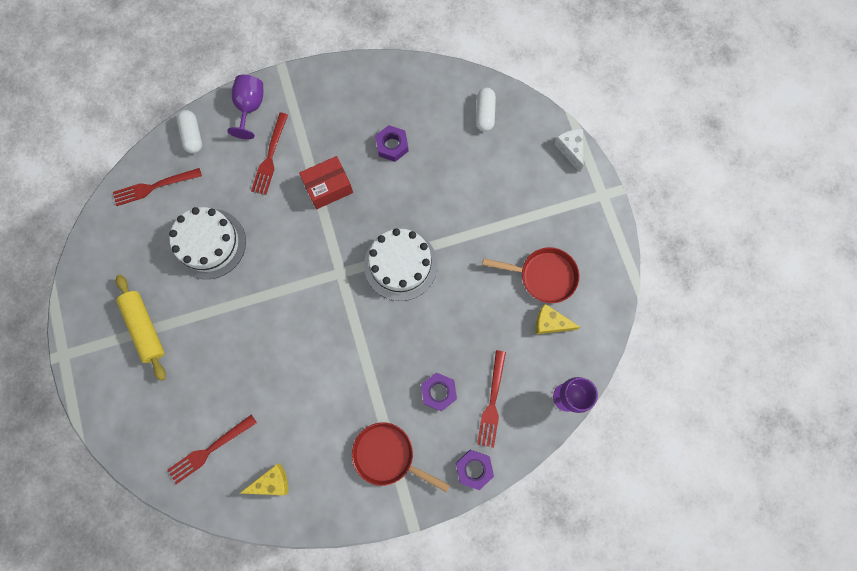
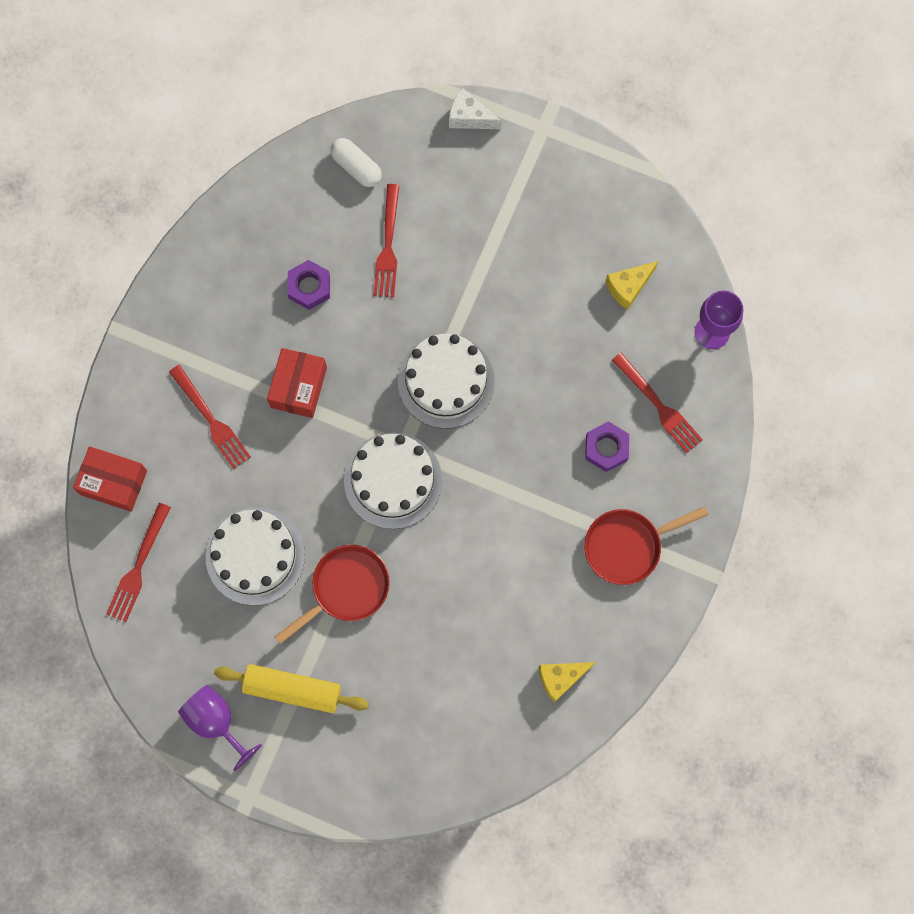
camera: 50 degrees left, 0 degrees up
red fork [167,415,257,484] -> red fork moved to [373,184,400,297]
white capsule [177,110,202,154] -> red box [73,446,147,512]
purple goblet [227,75,263,139] -> purple goblet moved to [178,685,262,771]
yellow cheese [240,464,288,495] -> yellow cheese turned 135 degrees counterclockwise [539,662,596,702]
purple nut [456,450,494,490] -> none
red pan [482,247,579,303] -> red pan moved to [275,545,390,644]
none -> white cake [344,433,442,529]

